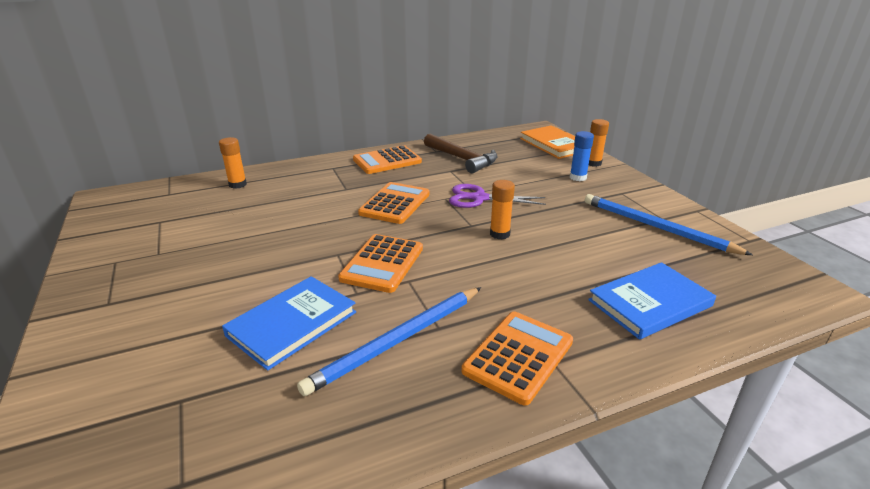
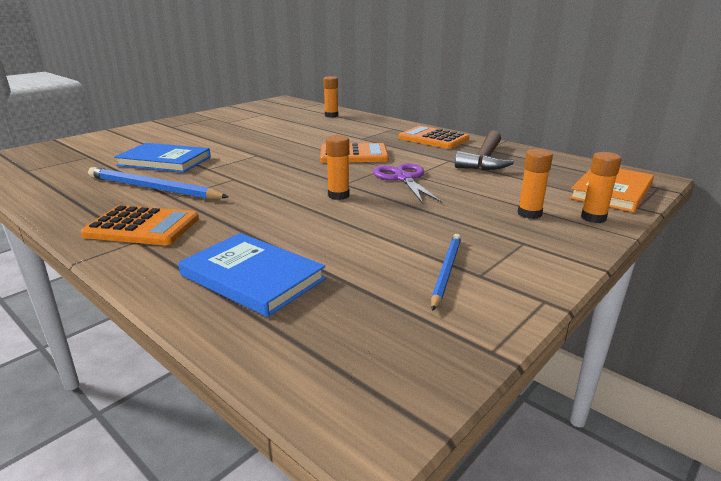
camera: 65 degrees right, 5 degrees down
orange calculator [338,234,423,293] -> none
blue glue stick [570,131,594,181] -> orange glue stick [517,149,553,219]
blue pencil [585,194,753,255] -> blue pencil [431,234,461,311], size x0.61

